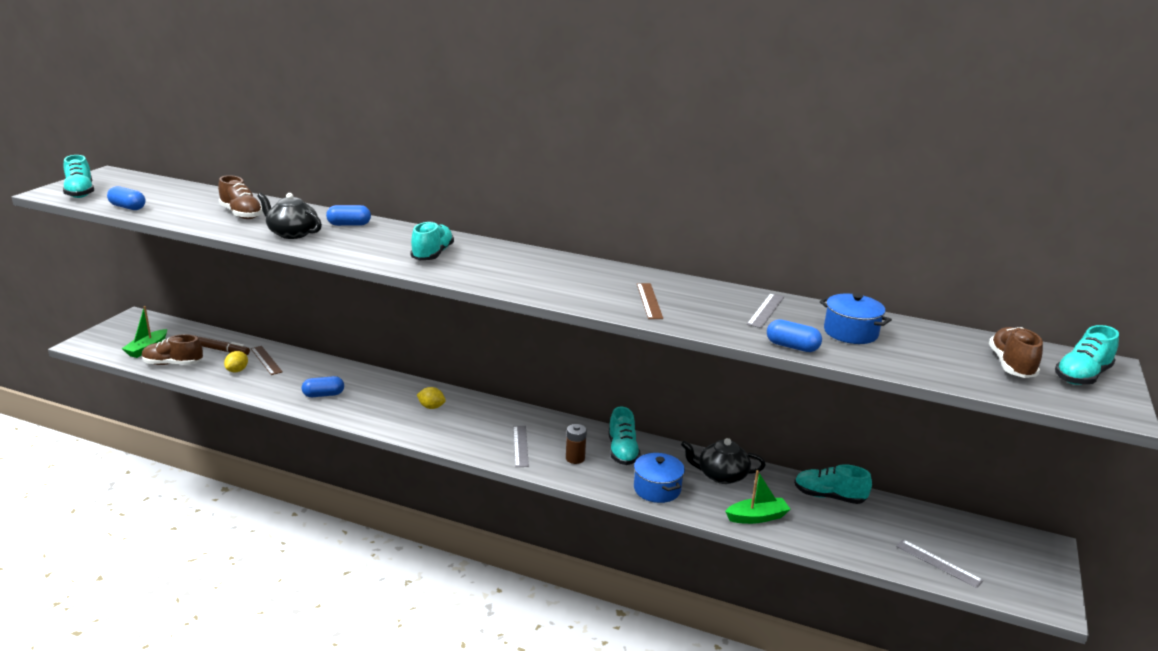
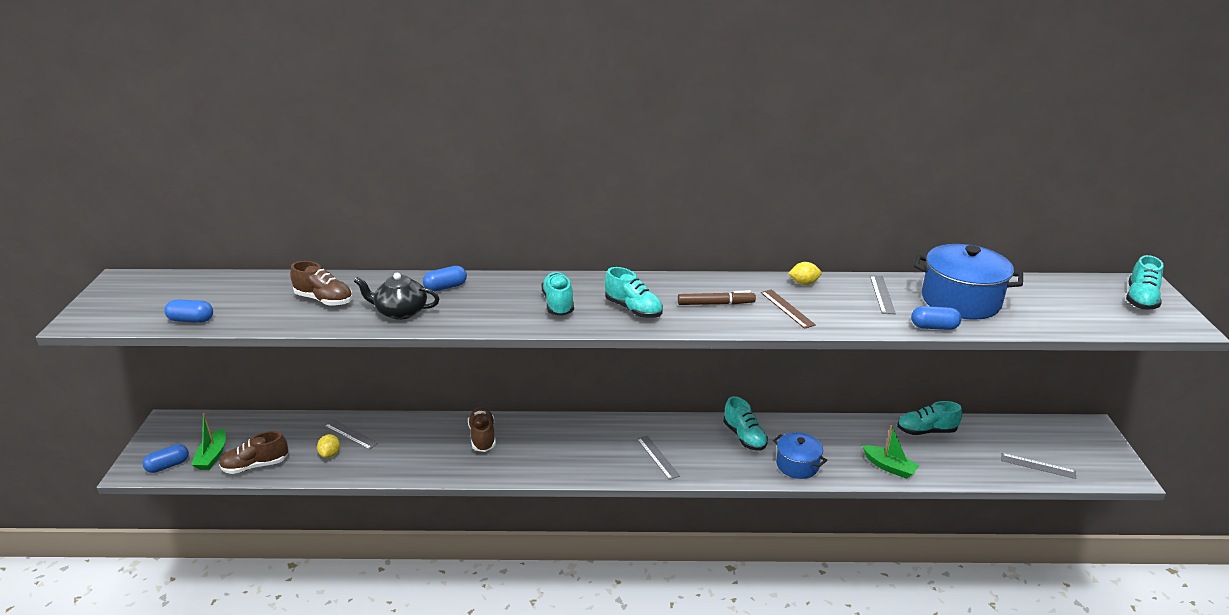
camera: 20 degrees left, 5 degrees up
turquoise shoe [63,155,94,198] -> turquoise shoe moved to [605,267,663,318]
brown marker [196,336,250,355] -> brown marker moved to [678,291,756,305]
brown ruler [251,346,283,375] -> grey ruler [324,420,378,450]
blue capsule [302,376,344,397] -> blue capsule moved to [142,444,189,473]
yellow lemon [417,387,446,409] -> yellow lemon moved to [788,262,822,285]
brown battery [566,424,587,464] -> none
black teapot [681,438,766,484] -> none
green boat [725,470,790,524] -> green boat turned 75 degrees clockwise [863,425,920,479]
blue pot [820,293,892,344] -> blue pot [914,244,1023,320], size x1.67
brown shoe [989,327,1043,378] -> brown shoe moved to [468,407,496,452]

